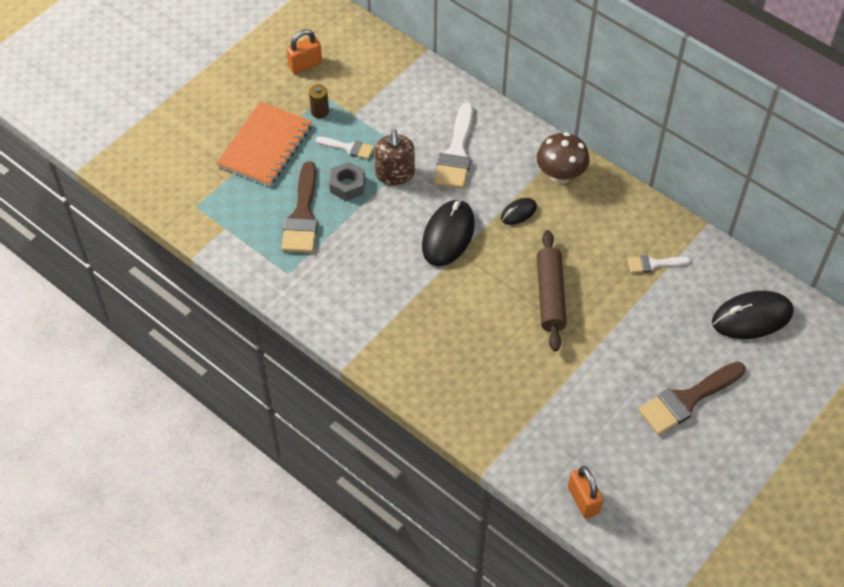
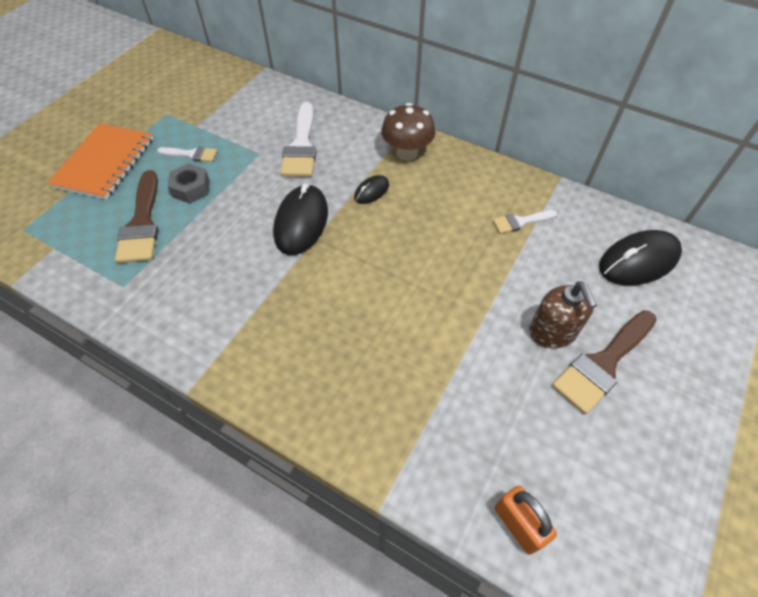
camera: 10 degrees left, 0 degrees up
orange padlock [286,29,322,74] -> none
brown battery [309,84,329,118] -> none
brown soap dispenser [374,129,415,185] -> brown soap dispenser moved to [530,281,597,348]
brown rolling pin [537,230,567,351] -> none

